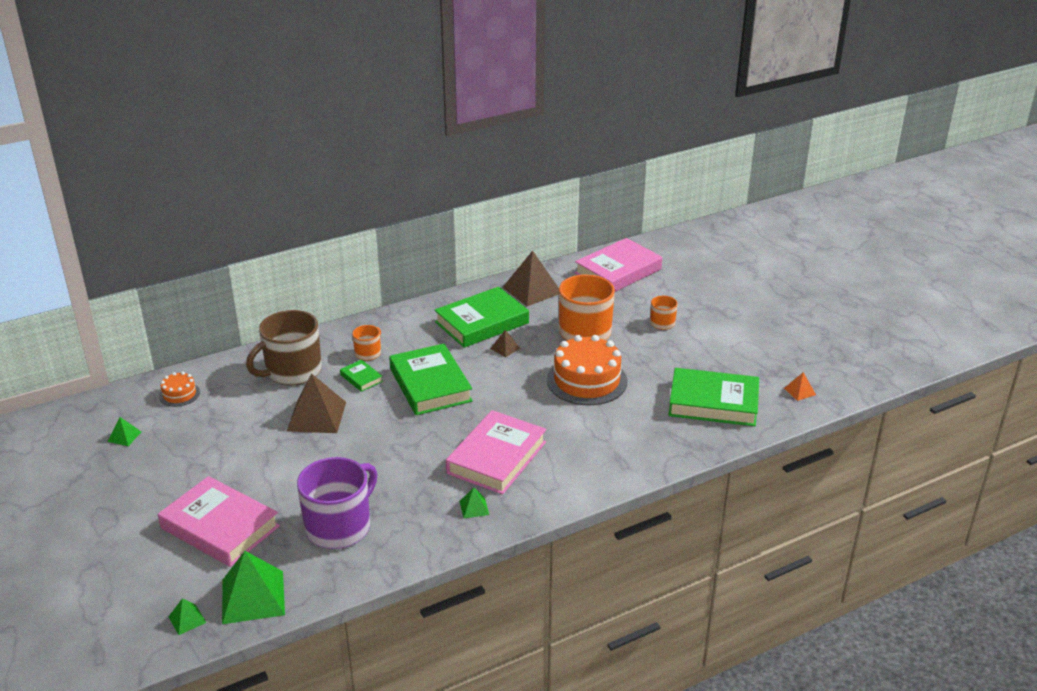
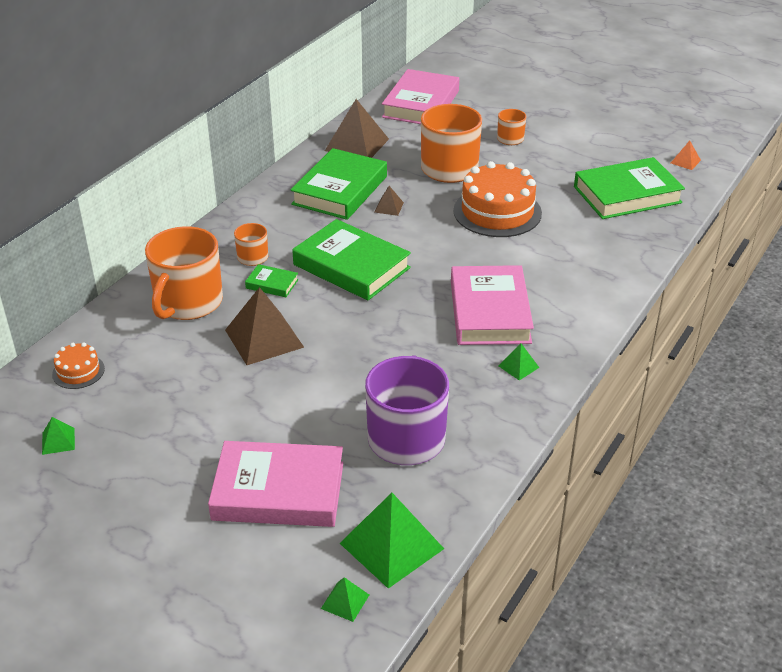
camera: 30 degrees left, 5 degrees up
brown mug [246,310,322,386] -> orange mug [145,226,223,320]

